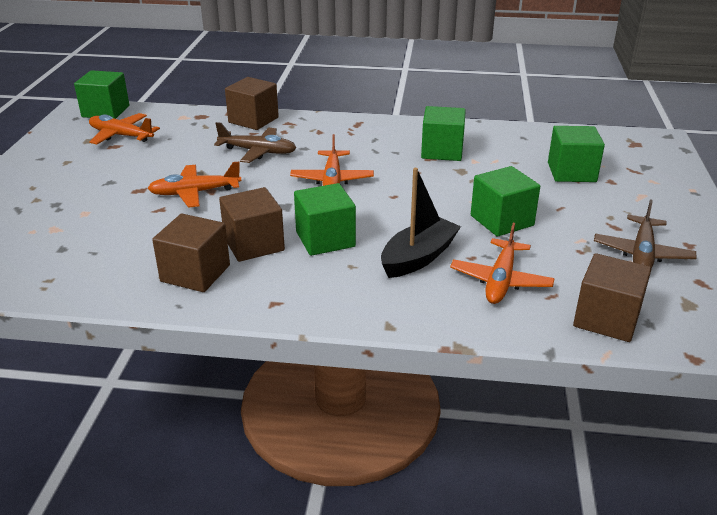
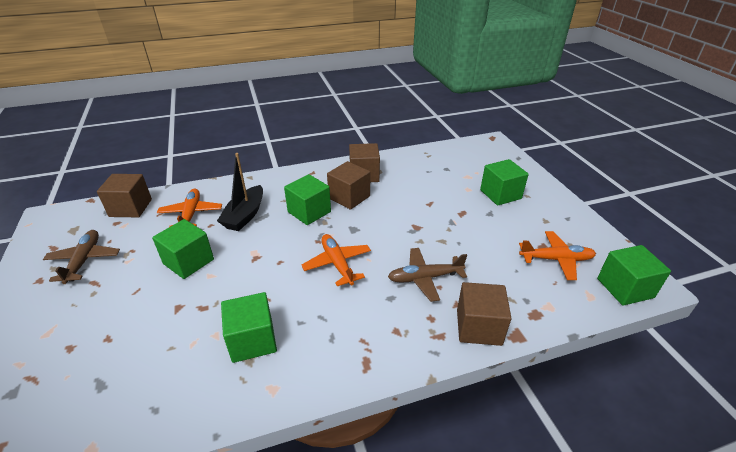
camera: 155 degrees right, 5 degrees up
orange plane [147,161,241,208] -> none
green cube [548,126,605,182] -> green cube moved to [480,159,529,206]

